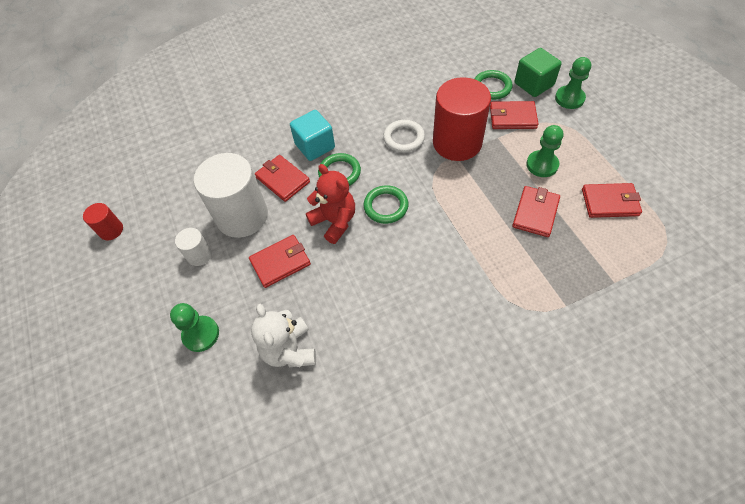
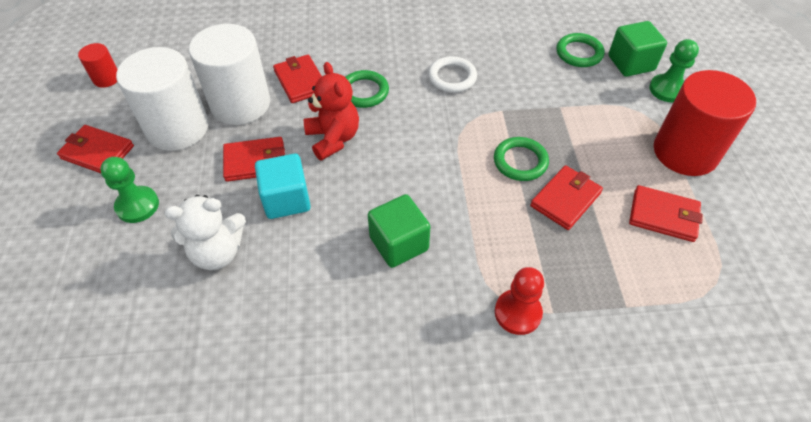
camera: 15 degrees right, 5 degrees down
white cylinder [175,228,212,266] -> white cylinder [116,47,209,151], size x2.15
white teddy bear [251,304,316,367] -> white teddy bear turned 105 degrees counterclockwise [164,195,246,270]
turquoise cube [290,110,335,161] -> turquoise cube moved to [255,154,311,219]
green ring [364,185,408,224] -> green ring moved to [494,137,549,181]
red cylinder [433,77,491,161] -> red cylinder moved to [654,70,756,176]
red wallet [490,101,538,129] -> red wallet moved to [57,125,134,173]
green pawn [526,125,564,177] -> none
none -> green cube [368,194,430,268]
none -> red pawn [495,267,544,335]

